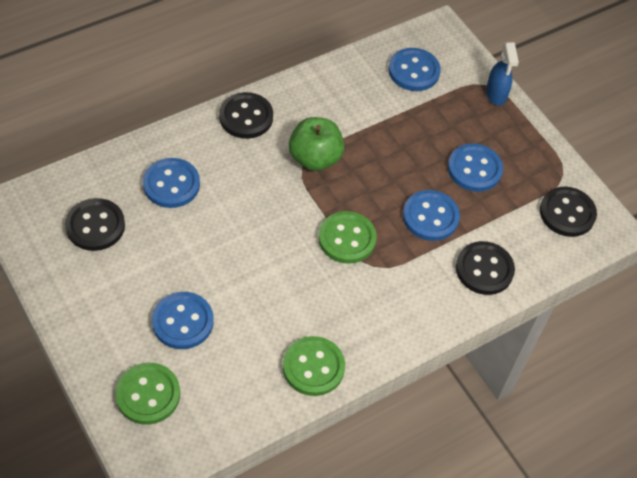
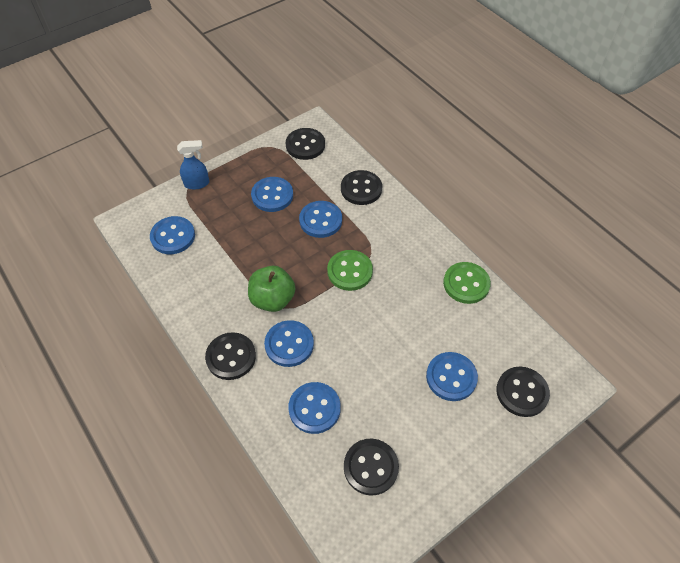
camera: 90 degrees left, 0 degrees up
green button [115,363,180,425] -> black button [496,367,550,417]
none -> blue button [264,320,314,367]

